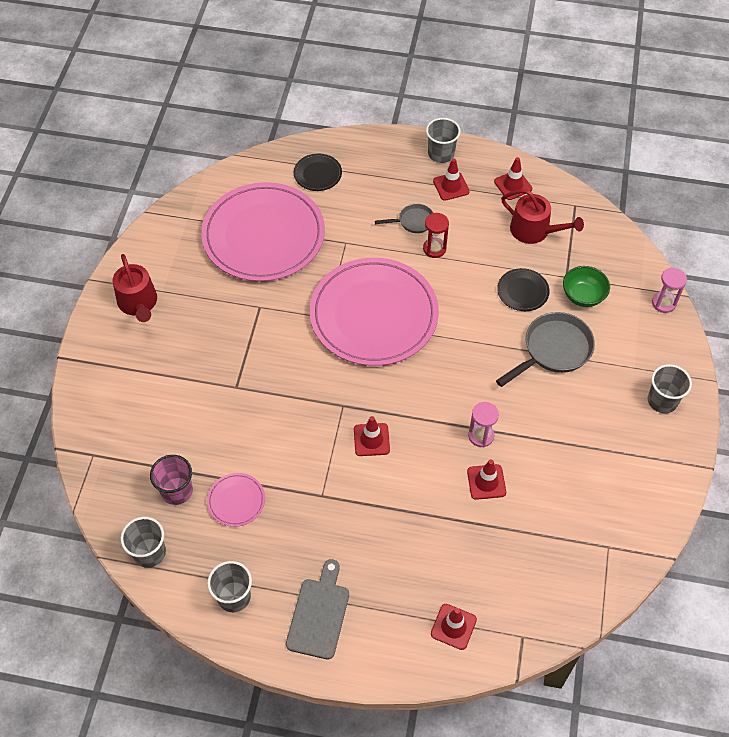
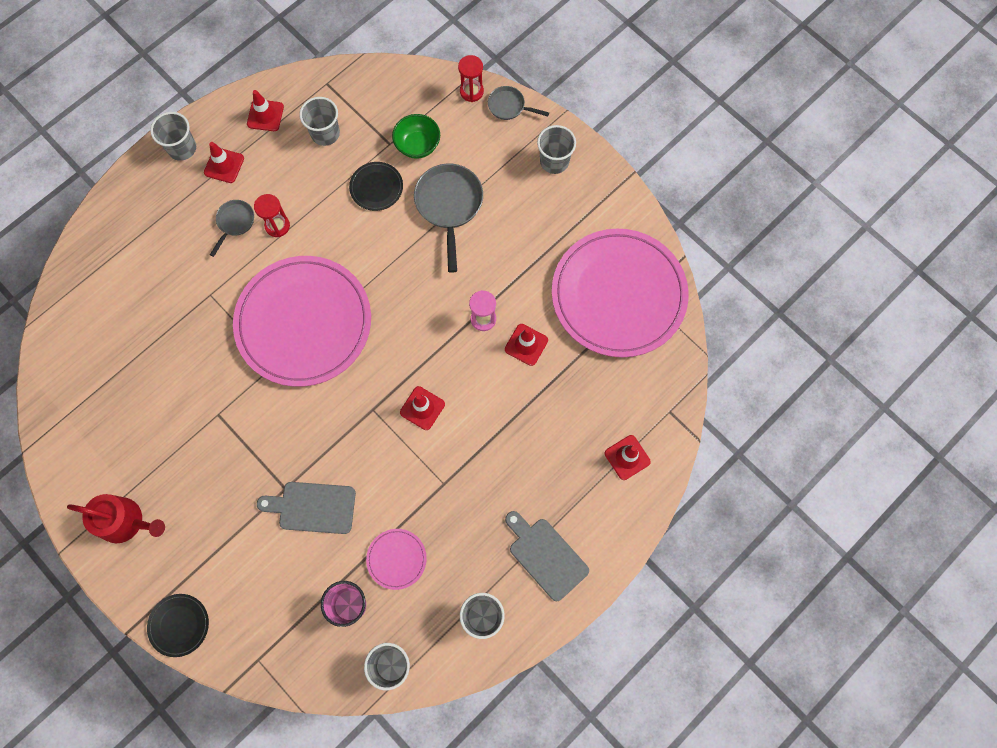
camera: 55 degrees left, 15 degrees up
pink plate [201,182,325,281] -> pink plate moved to [552,229,689,357]
black plate [294,154,342,191] -> black plate moved to [147,594,209,657]
red watering can [501,189,584,244] -> grey cup [299,97,340,146]
pink hourglass [652,267,687,313] -> red hourglass [458,55,484,102]
none -> grey cutting board [257,482,356,534]
none -> grey pan [488,86,549,120]

